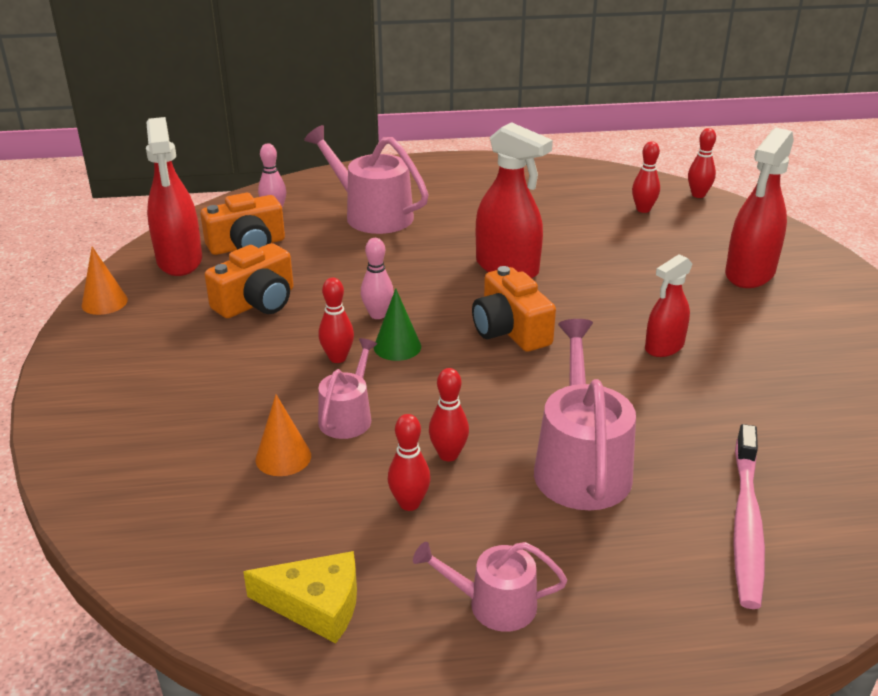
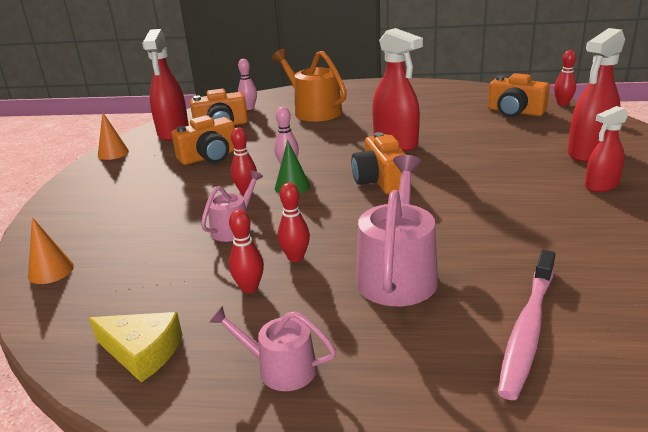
camera: 15 degrees right, 5 degrees down
orange cone [255,395,311,476] -> orange cone moved to [28,217,74,284]
pink watering can [304,125,429,234] -> orange watering can [272,49,347,122]
red bowling pin [632,141,660,213] -> orange camera [488,73,550,117]
red spray bottle [645,254,692,357] -> red spray bottle moved to [585,106,628,192]

